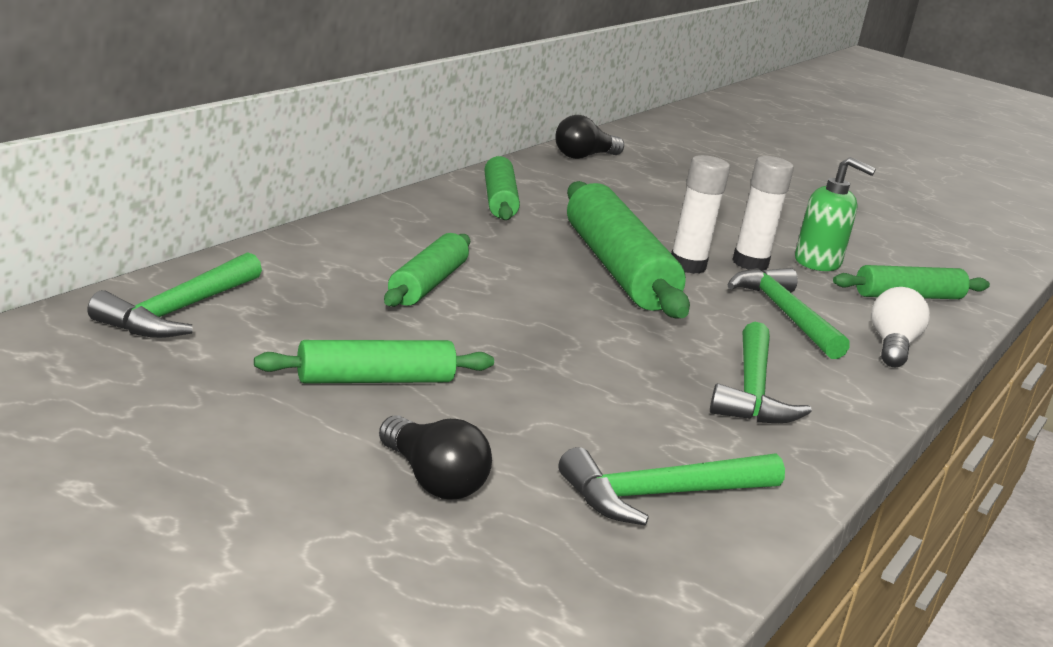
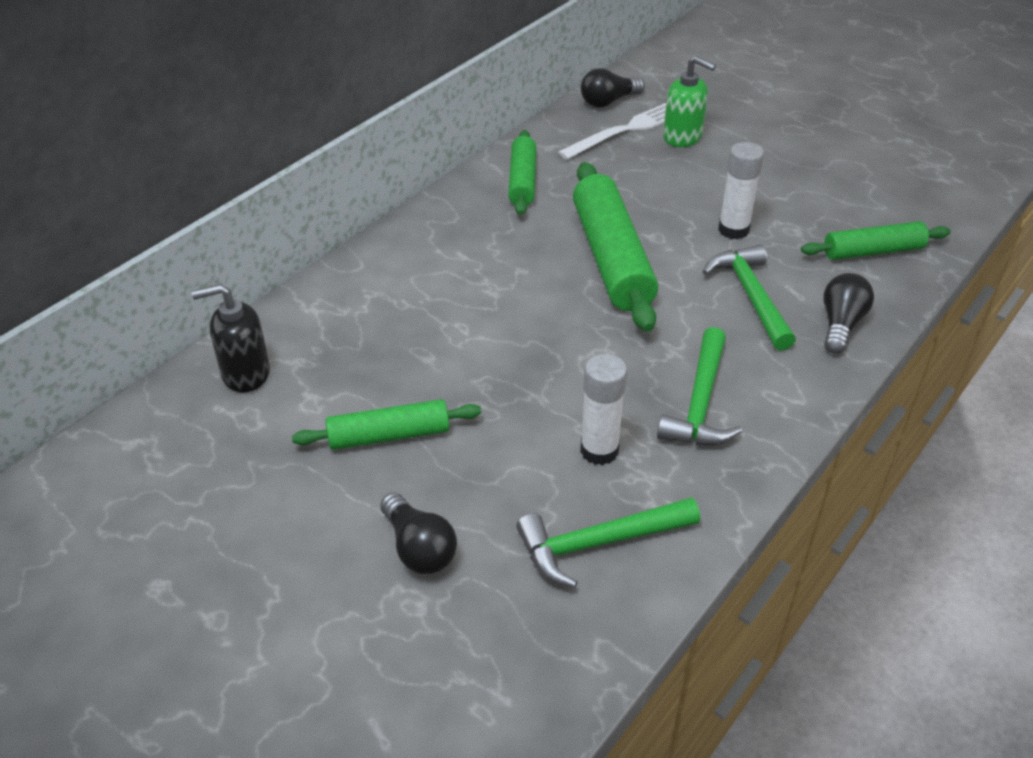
camera: 10 degrees right, 20 degrees up
green hammer [87,252,262,338] -> black soap dispenser [191,284,270,393]
green rolling pin [384,233,470,307] -> none
white glue stick [671,155,730,274] -> white glue stick moved to [580,354,627,465]
green soap dispenser [795,157,876,271] -> green soap dispenser moved to [663,56,716,147]
white light bulb [871,287,930,367] -> black light bulb [823,273,874,354]
none -> white fork [558,103,666,160]

